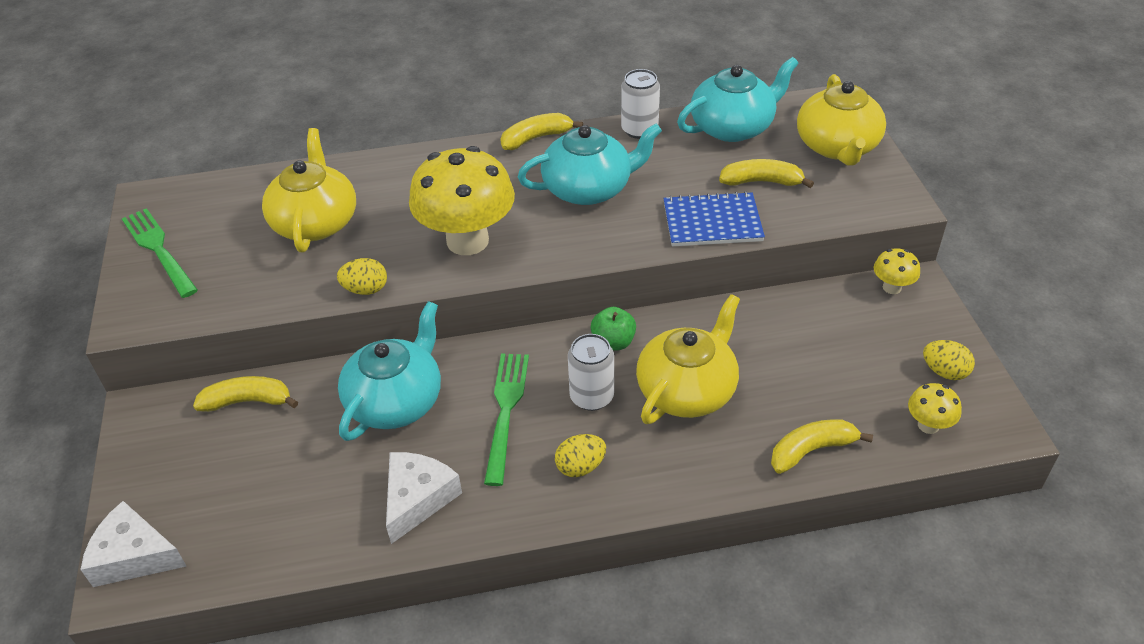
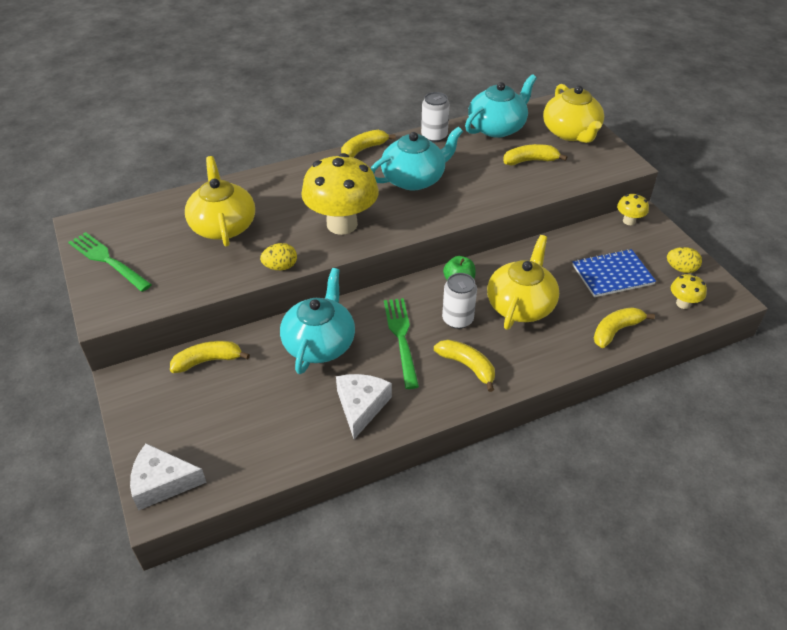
camera: 15 degrees left, 0 degrees up
yellow egg [555,434,606,477] -> yellow banana [434,339,495,392]
blue notebook [663,191,765,247] -> blue notebook moved to [572,249,656,297]

